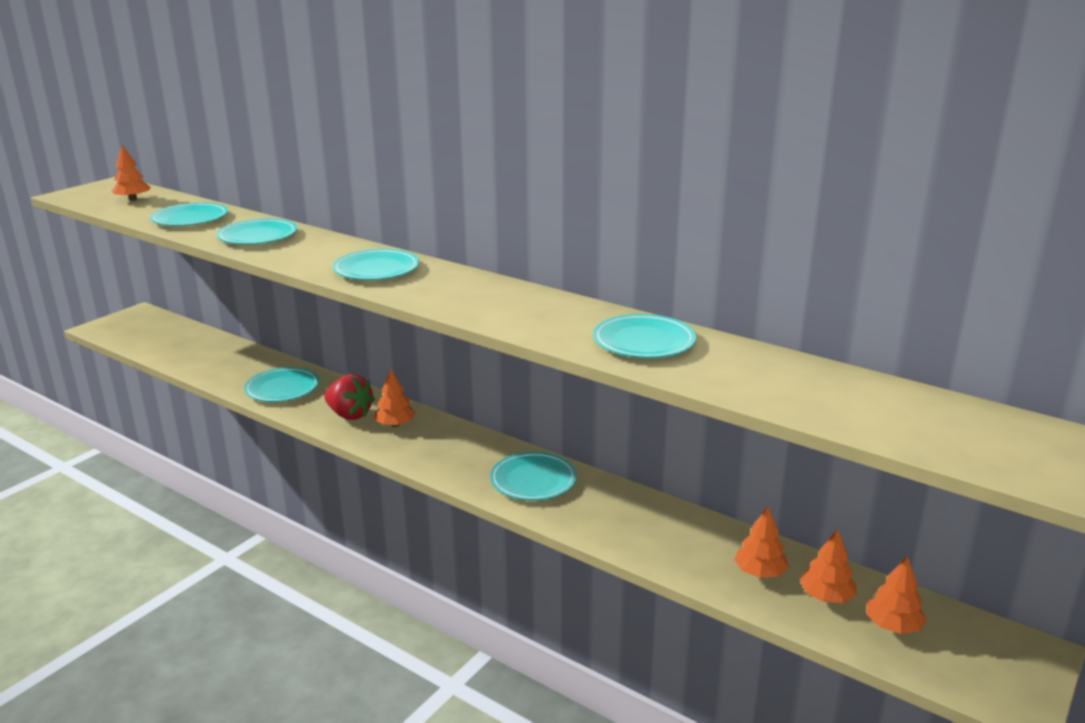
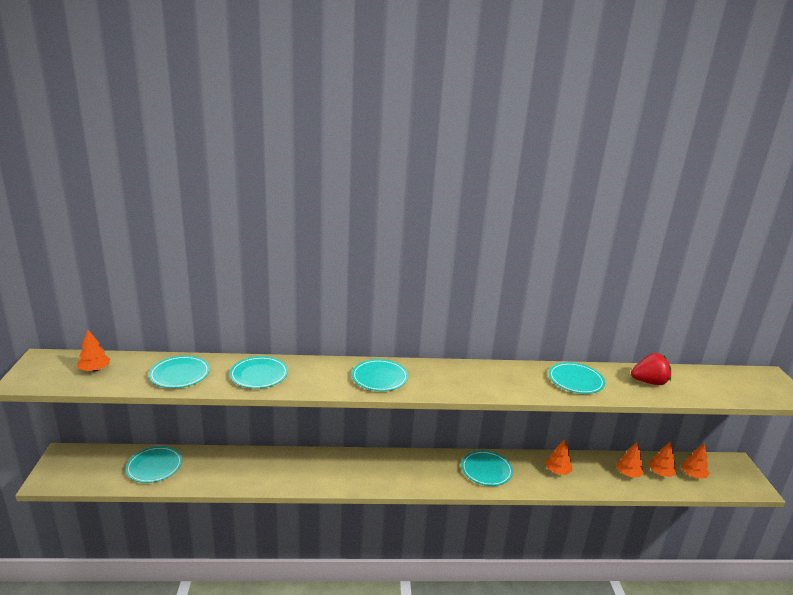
camera: 40 degrees left, 0 degrees up
turquoise plate [244,367,319,402] -> turquoise plate moved to [126,446,182,483]
red strawberry [324,374,375,420] -> red strawberry moved to [631,353,671,385]
orange tree [374,369,416,427] -> orange tree moved to [545,439,572,475]

